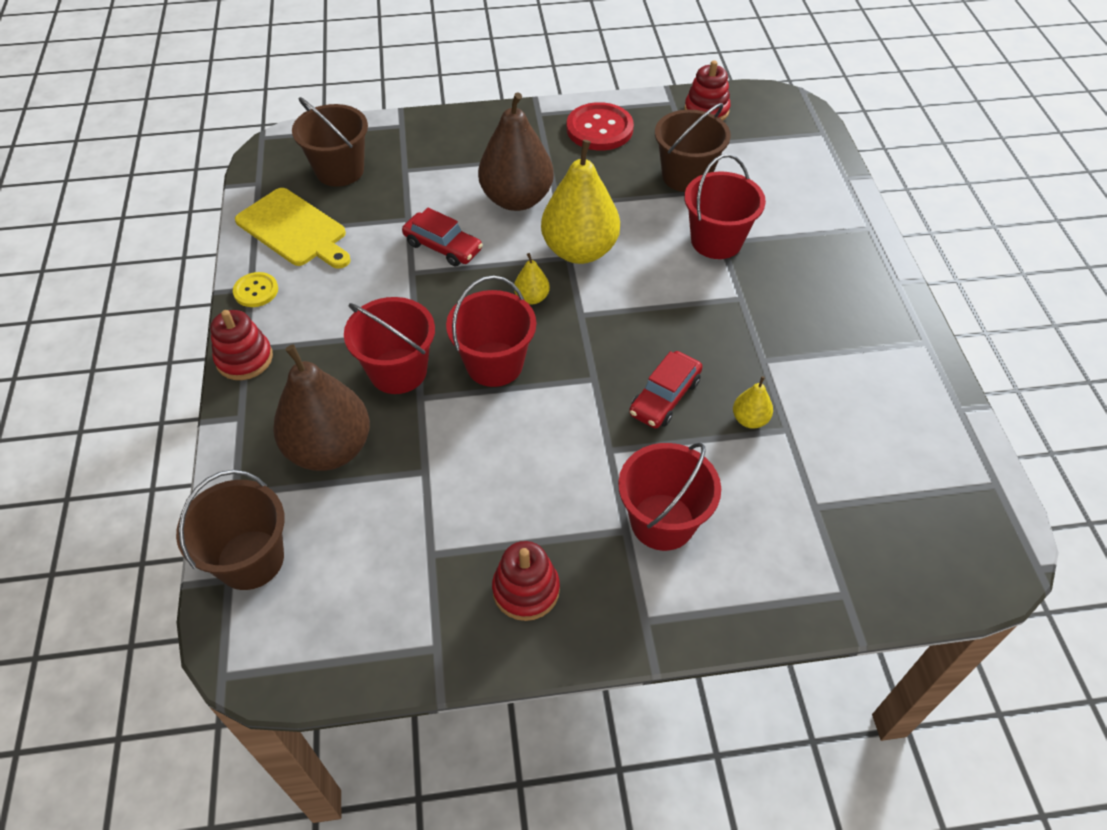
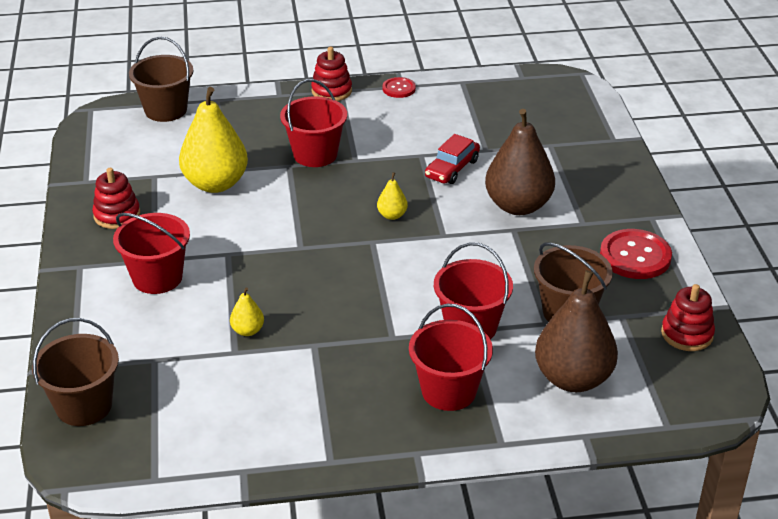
camera: 90 degrees right, 15 degrees down
yellow button [233,272,278,307] -> red button [382,77,416,98]
yellow cutting board [235,188,351,269] -> none
brown pear [273,345,370,471] -> brown pear moved to [535,270,618,392]
brown bucket [292,97,368,187] -> brown bucket moved to [32,318,119,426]
red bucket [446,275,536,387] -> red bucket moved to [409,304,493,411]
yellow pear [541,140,620,264] -> yellow pear moved to [179,87,248,193]
red car [629,351,703,428] -> none

